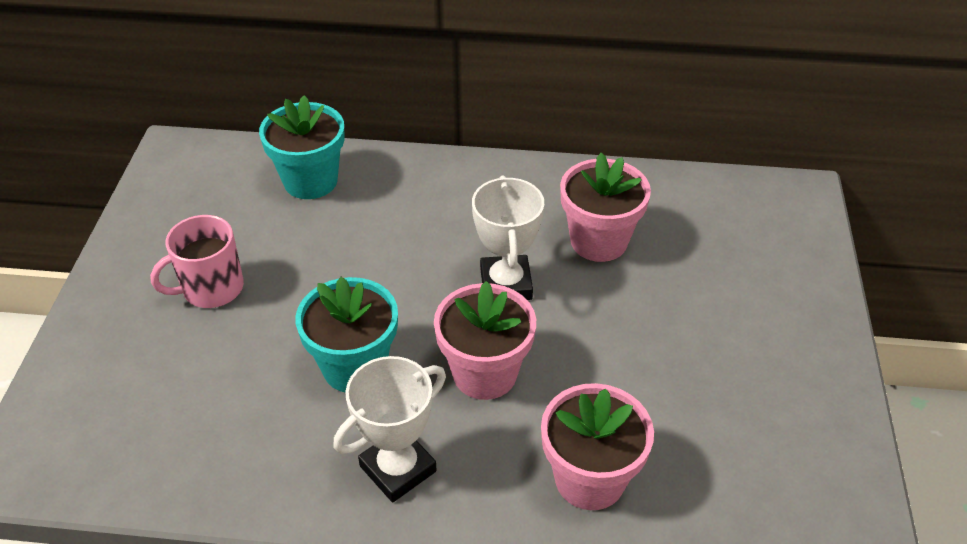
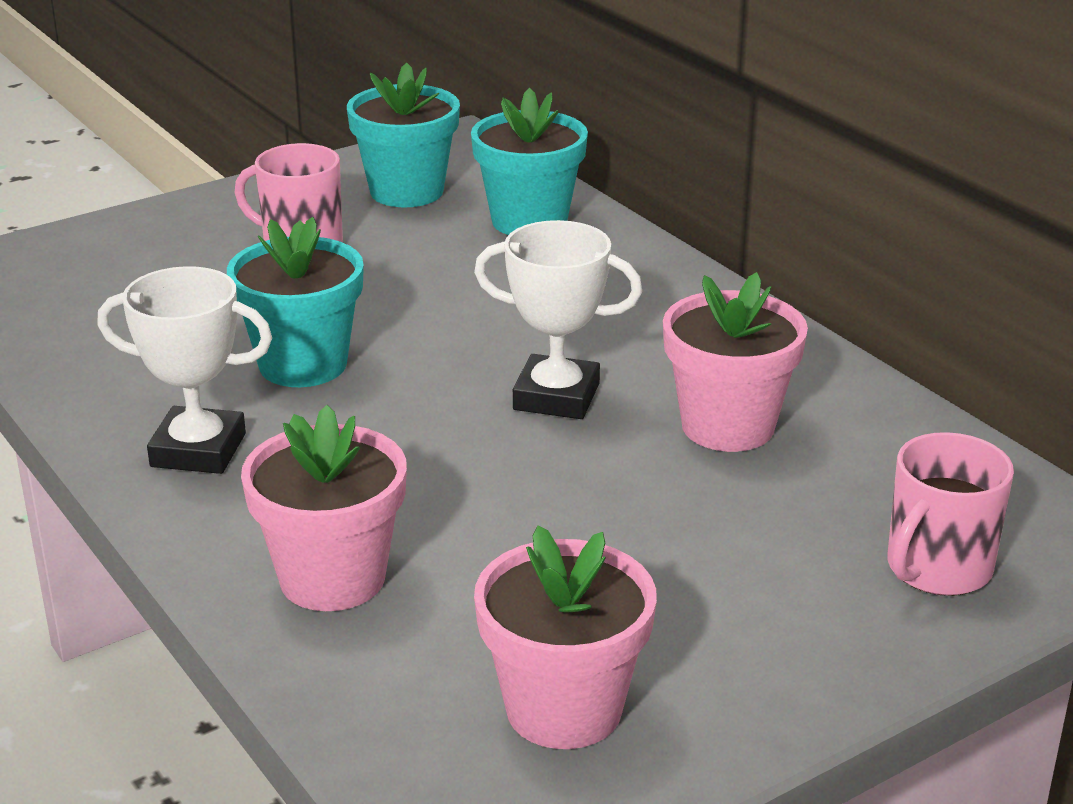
camera: 50 degrees right, 15 degrees down
pink flower pot [434,281,536,400] -> pink flower pot moved to [474,525,657,749]
white trophy [472,176,544,300] -> white trophy turned 60 degrees clockwise [474,220,642,419]
none -> turquoise flower pot [347,63,460,207]
none -> pink mug [888,432,1014,596]

